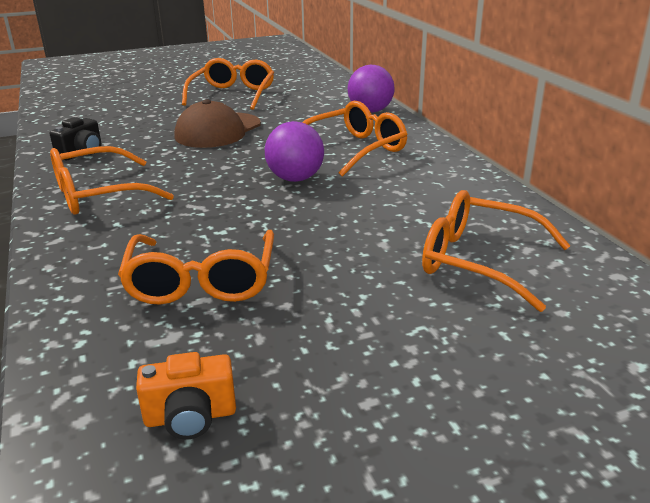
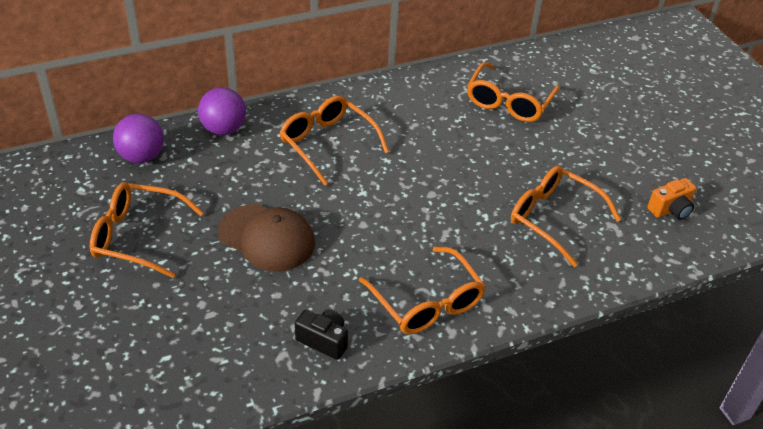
camera: 95 degrees left, 15 degrees up
orange glasses [118,230,274,305] -> orange glasses turned 135 degrees counterclockwise [511,166,621,267]
orange camera [136,352,236,439] -> orange camera turned 75 degrees clockwise [647,178,696,220]
purple ball [265,121,324,182] -> purple ball moved to [113,114,164,163]

